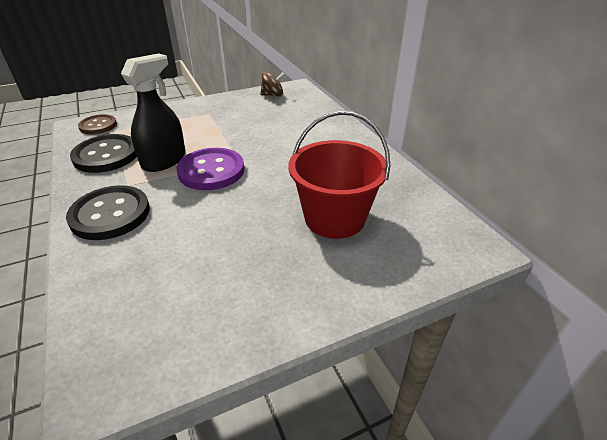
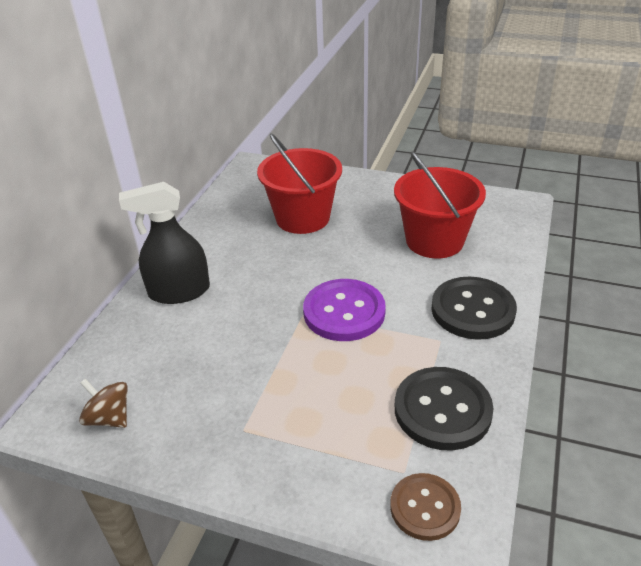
camera: 135 degrees left, 0 degrees up
black spray bottle [121,53,186,172] -> black spray bottle moved to [119,182,210,304]
none -> red bucket [394,151,486,258]

